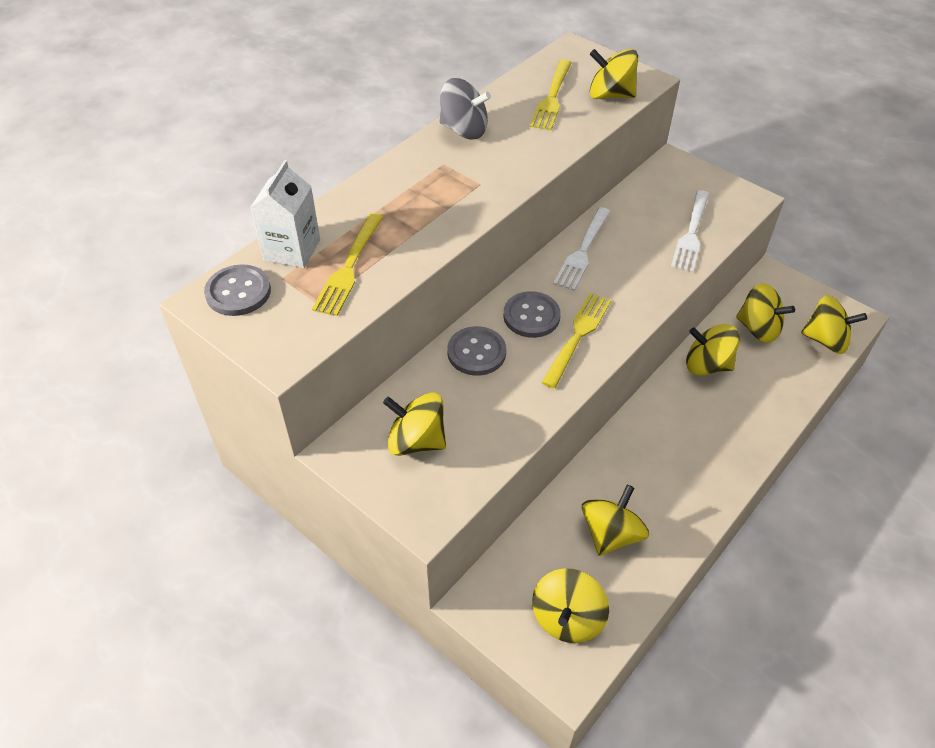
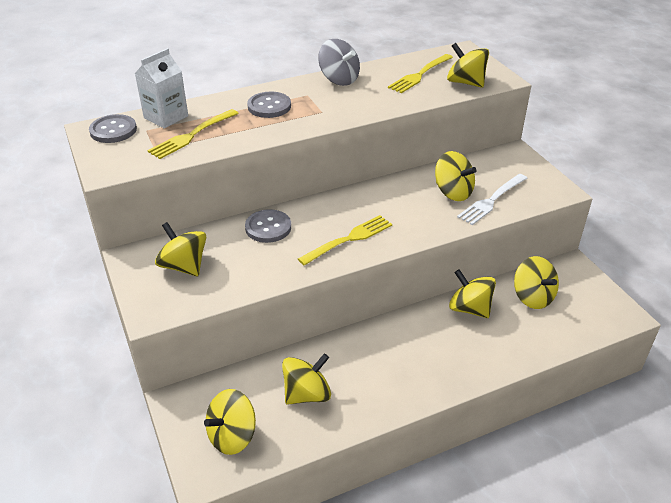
camera: 25 degrees right, 10 degrees down
grey button [503,291,561,338] -> grey button moved to [247,92,291,118]
white fork [553,207,611,291] -> none
yellow spinning top [801,295,867,354] -> yellow spinning top moved to [435,151,476,201]

